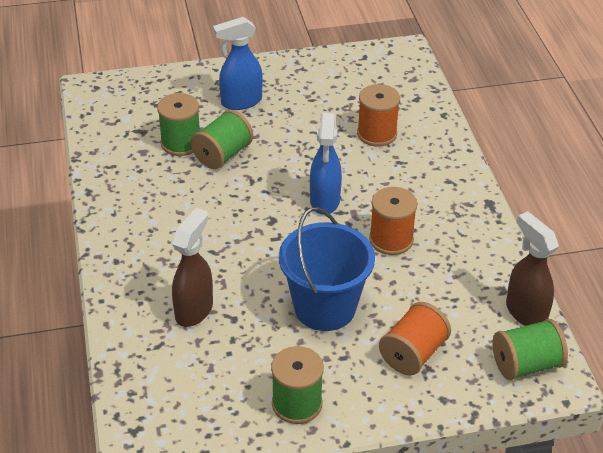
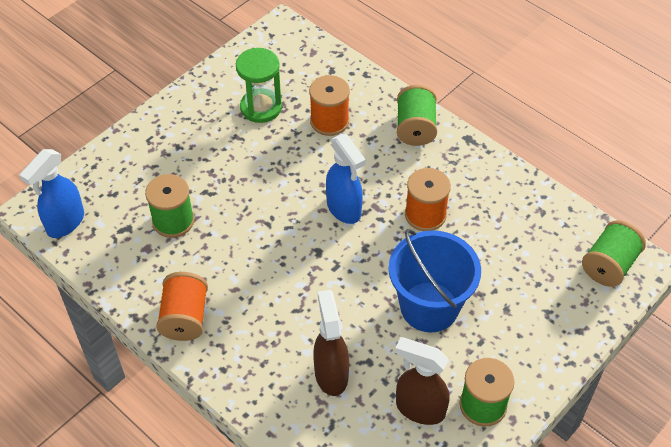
camera: 35 degrees left, 10 degrees up
green spool [191,110,253,169] -> green spool moved to [397,85,437,146]
blue spray bottle [213,17,263,110] -> blue spray bottle moved to [19,149,84,238]
orange spool [379,302,451,375] -> orange spool moved to [156,272,208,341]
brown spray bottle [506,211,559,326] -> brown spray bottle moved to [395,337,450,425]
none -> green hourglass [236,48,282,123]

